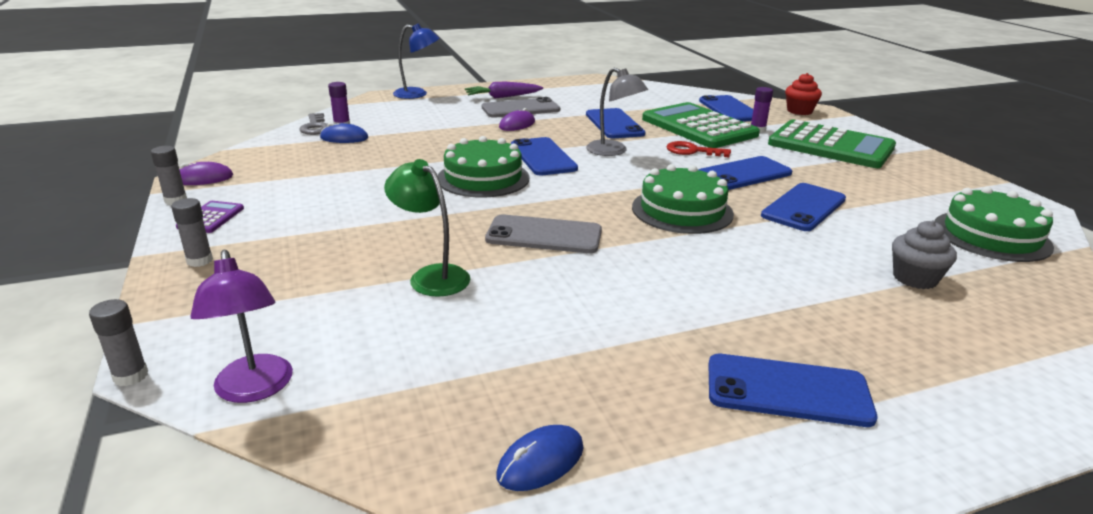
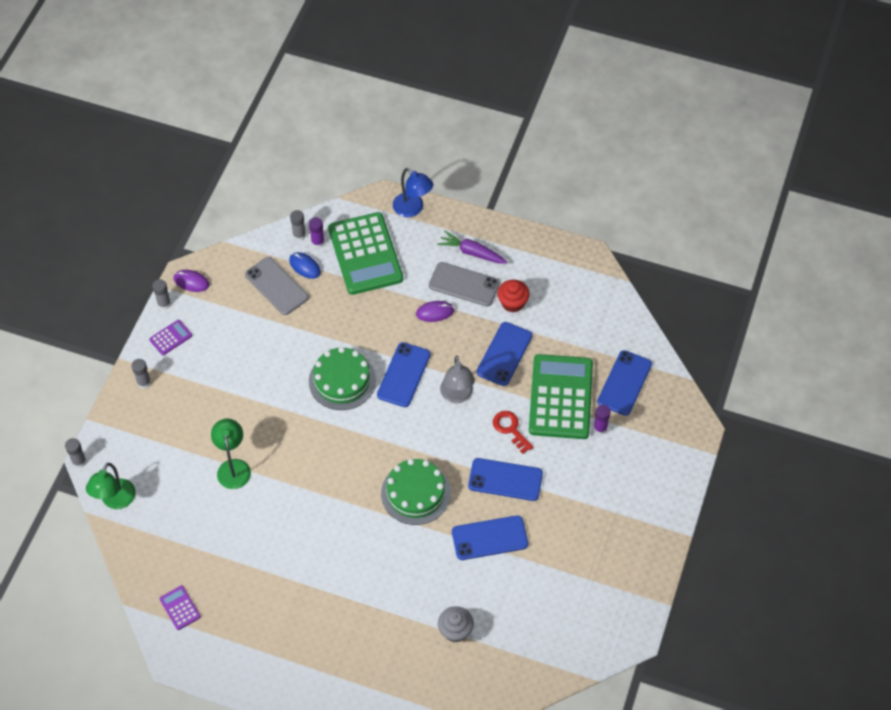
camera: 40 degrees right, 30 degrees up
purple lamp [190,250,293,403] -> green lamp [86,463,136,509]
grey key [299,113,327,135] -> grey glue stick [290,210,306,241]
grey phone [485,215,602,253] -> grey phone moved to [245,257,309,315]
blue mouse [496,425,584,491] -> purple calculator [160,586,201,630]
blue phone [709,354,877,427] -> none
green calculator [768,119,896,168] -> green calculator moved to [328,212,403,295]
red cupcake [785,73,822,115] -> red cupcake moved to [497,280,530,312]
green cake [935,186,1054,262] -> none

